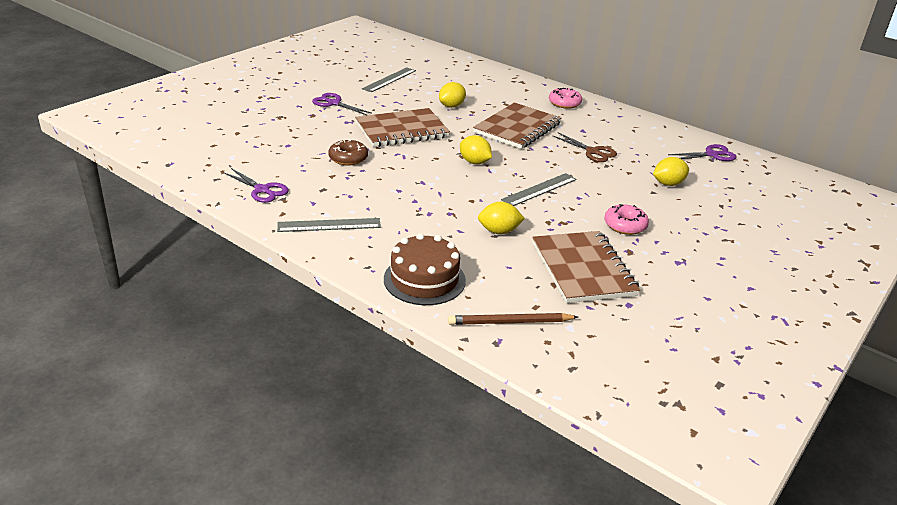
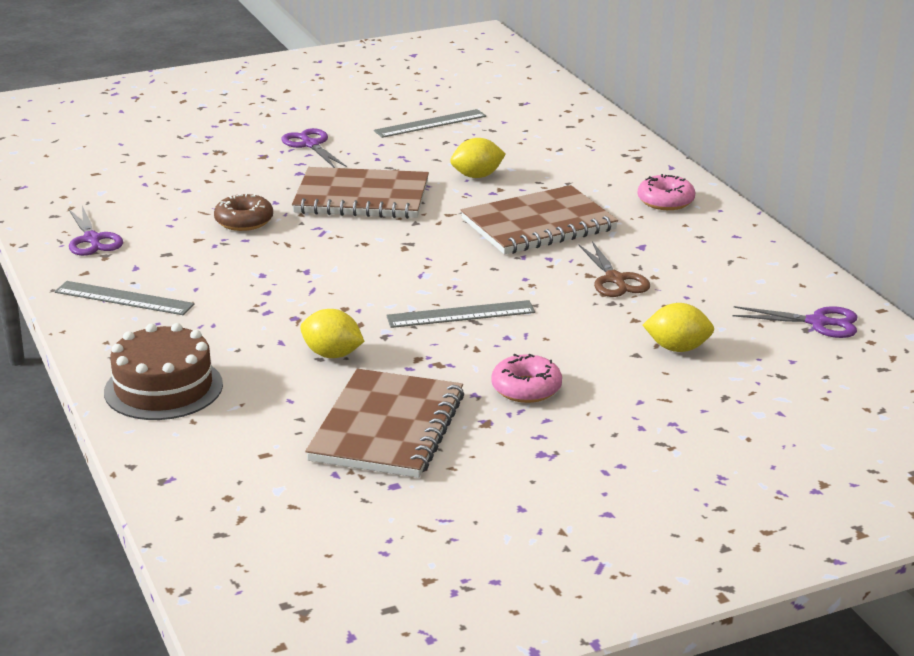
camera: 30 degrees right, 5 degrees down
brown pencil [448,313,578,325] -> none
yellow lemon [460,135,492,164] -> none

